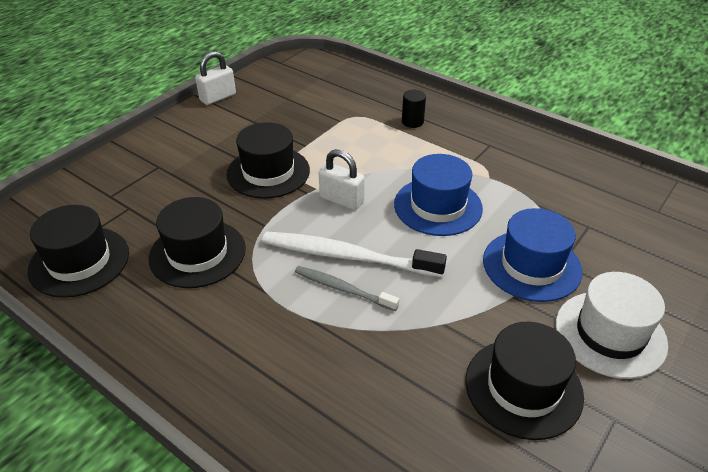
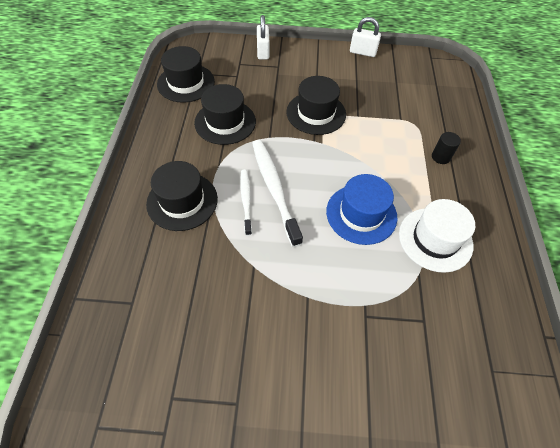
camera: 55 degrees right, 15 degrees up
grey toothbrush [295,266,399,311] -> white toothbrush [240,169,252,236]
white padlock [319,149,365,210] -> white padlock moved to [257,15,269,60]
black hat [465,322,584,440] -> black hat moved to [146,161,218,231]
blue hat [483,208,582,302] -> none
white hat [556,272,668,379] -> white hat moved to [399,199,475,273]

